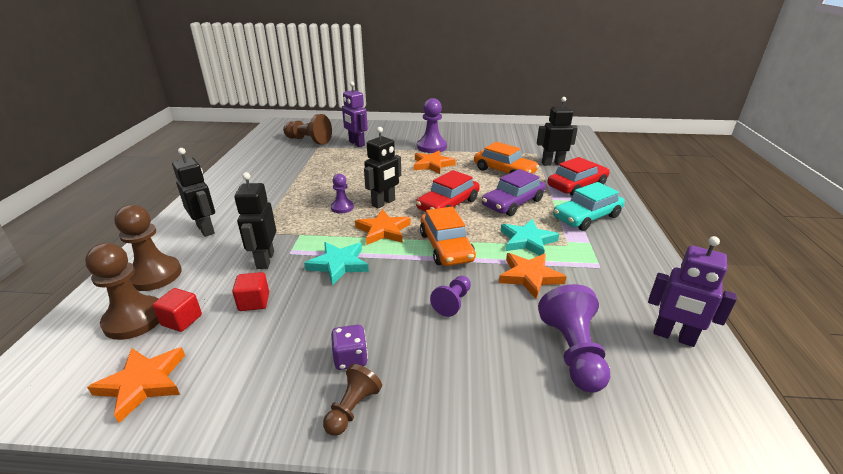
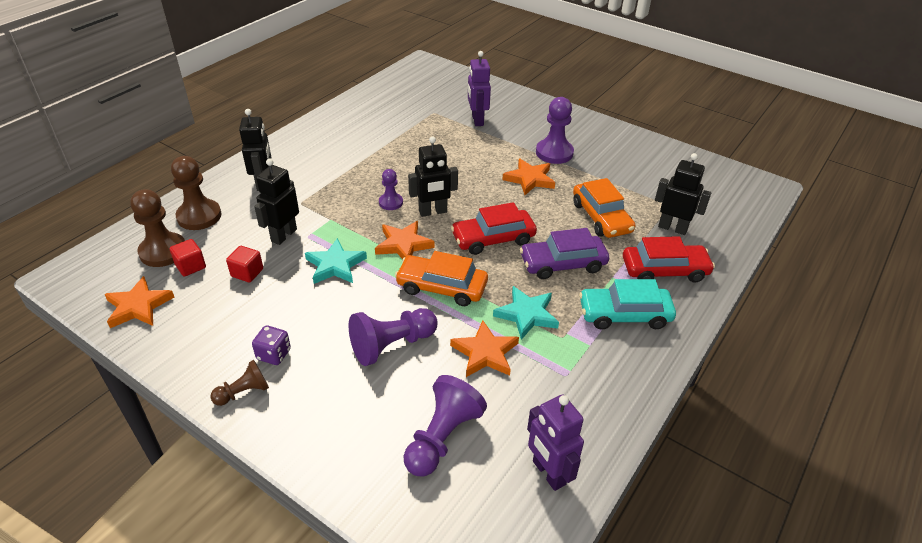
camera: 30 degrees right, 10 degrees up
brown pawn [283,114,332,145] -> none
orange car [420,207,476,266] -> orange car turned 90 degrees clockwise [395,251,488,306]
purple pawn [430,276,471,317] -> purple pawn [349,308,438,366], size x1.71

